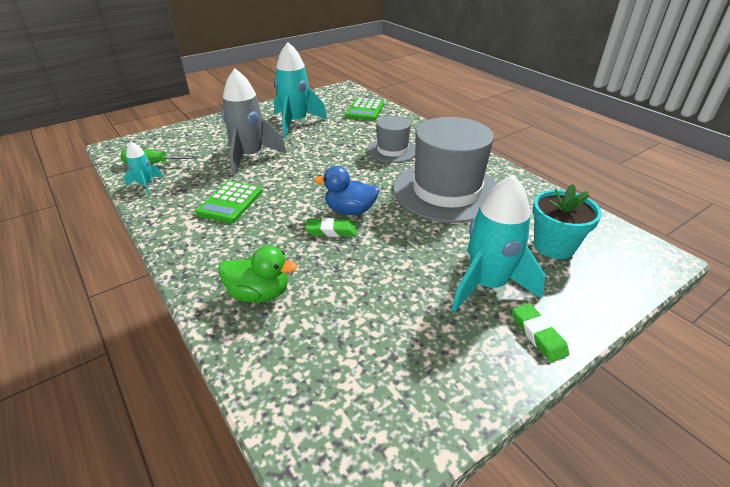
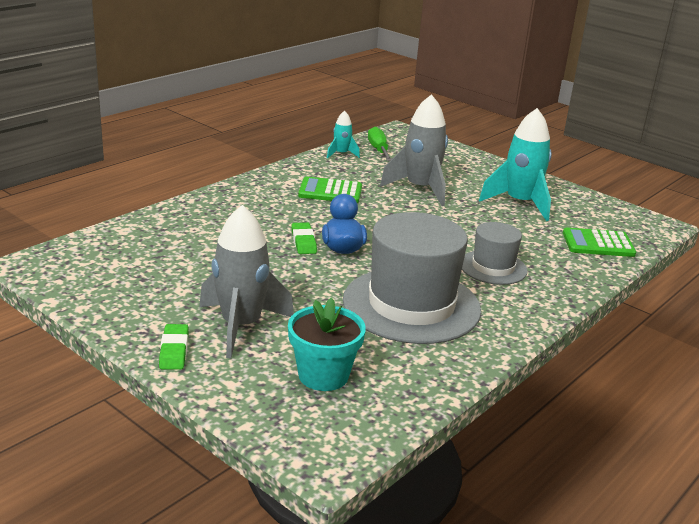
camera: 75 degrees right, 10 degrees down
green duck [218,246,297,303] -> none
turquoise rocket [451,175,545,312] -> grey rocket [199,205,294,358]
green eraser [512,303,569,362] -> green eraser turned 60 degrees counterclockwise [159,324,189,370]

